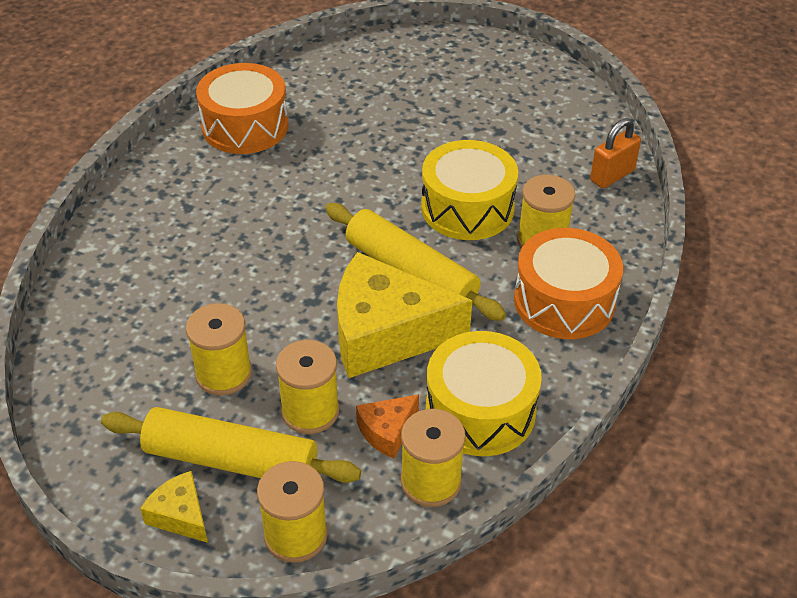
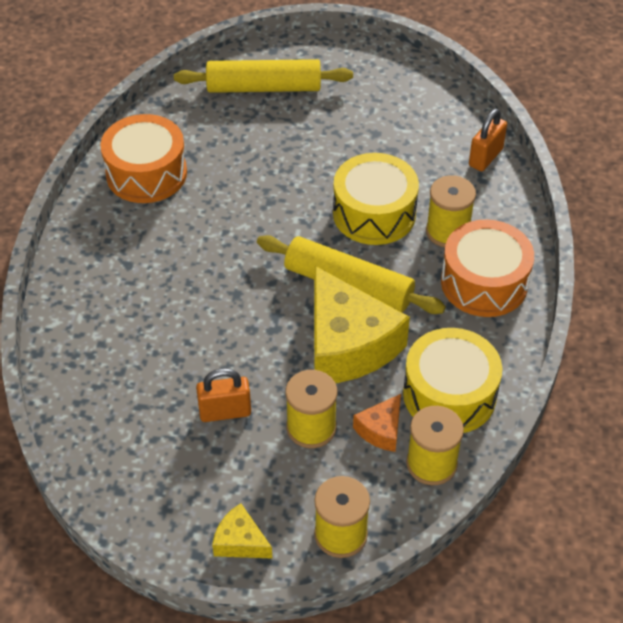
camera: 15 degrees left, 5 degrees up
yellow rolling pin [101,407,361,483] -> yellow rolling pin moved to [174,59,353,93]
yellow spool [186,303,252,395] -> orange padlock [196,368,251,422]
yellow cheese [337,252,472,378] -> yellow cheese turned 105 degrees counterclockwise [314,265,410,383]

